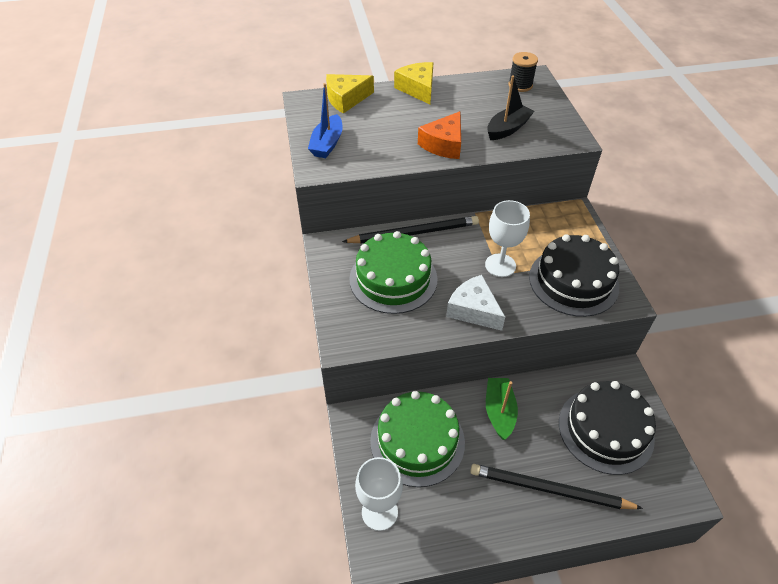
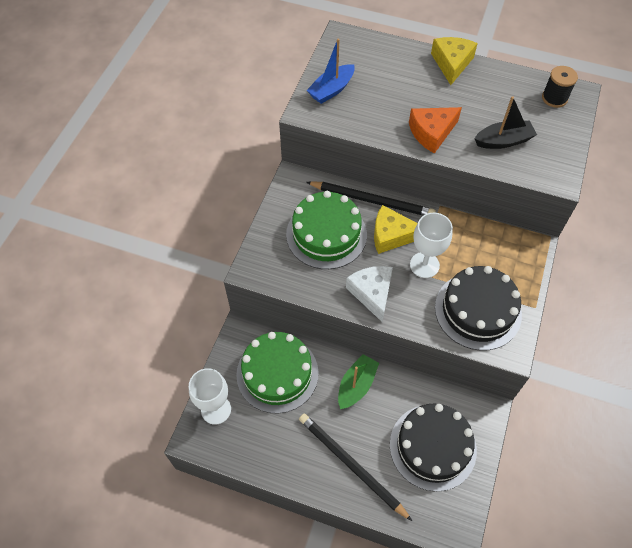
camera: 30 degrees right, 10 degrees up
yellow cheese [326,74,374,114] -> yellow cheese moved to [374,205,417,254]

